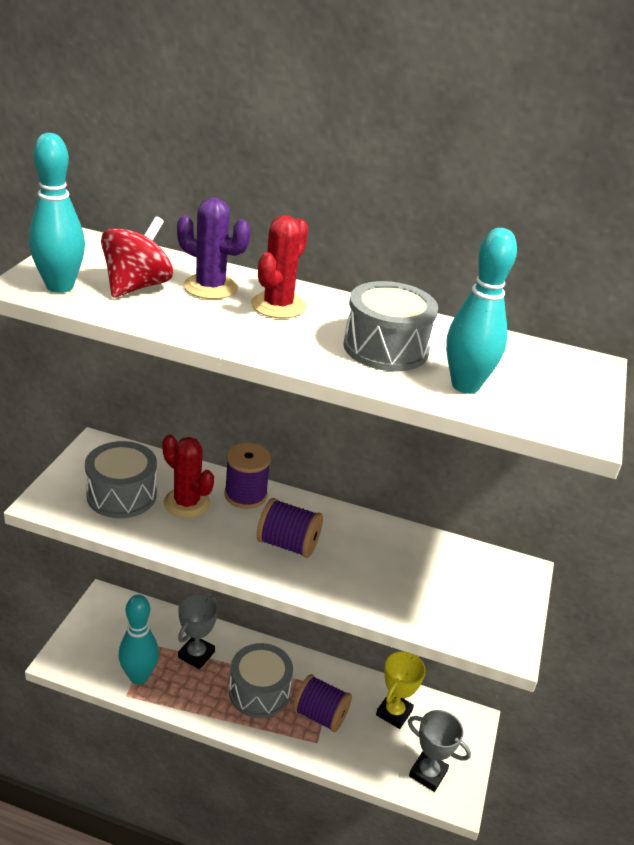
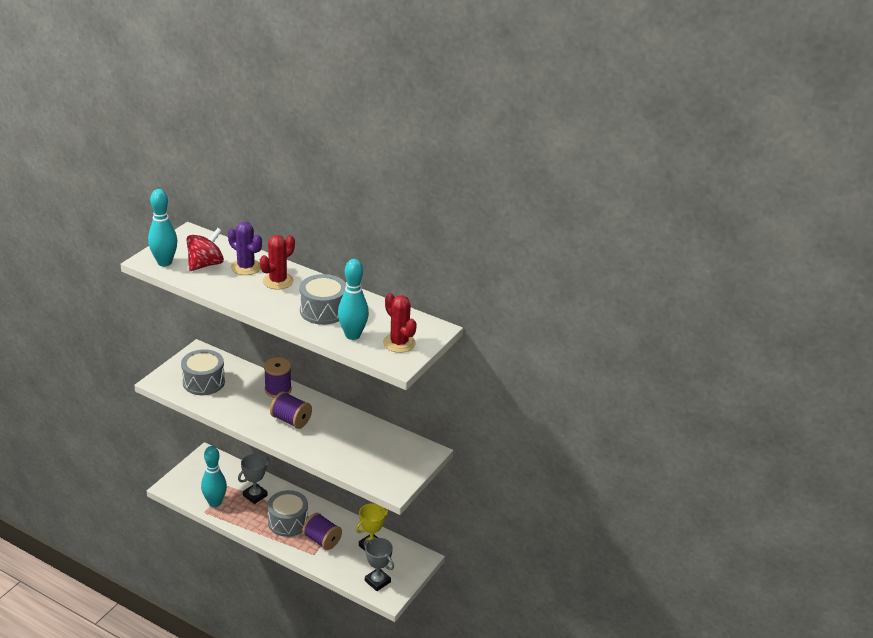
camera: 15 degrees right, 0 degrees up
red cactus [162,435,214,518] -> red cactus moved to [383,293,417,353]

